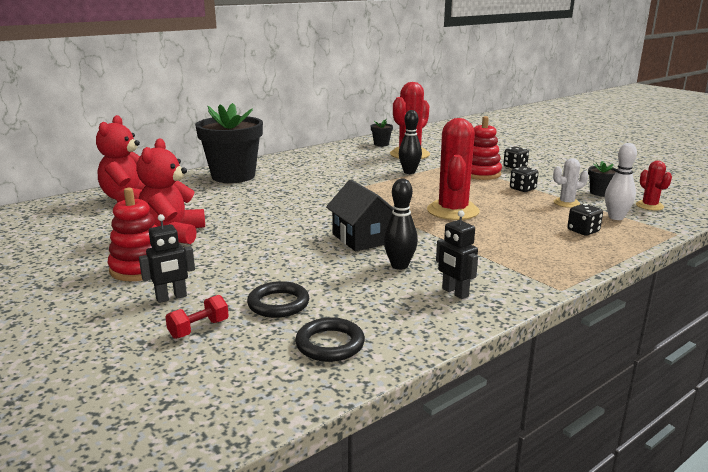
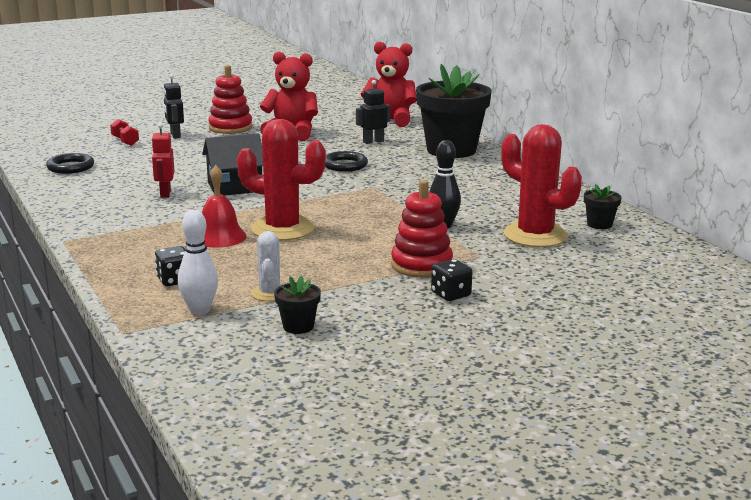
camera: 100 degrees right, 0 degrees up
black ring [247,281,309,318] -> black ring moved to [325,151,368,172]
black bowling pin [383,179,418,270] -> red robot [151,123,174,198]
black robot [436,210,478,299] -> black robot moved to [356,80,390,144]
black dice [510,166,538,192] -> none
red cactus [636,161,672,210] -> none
none -> red bell [202,165,247,248]

